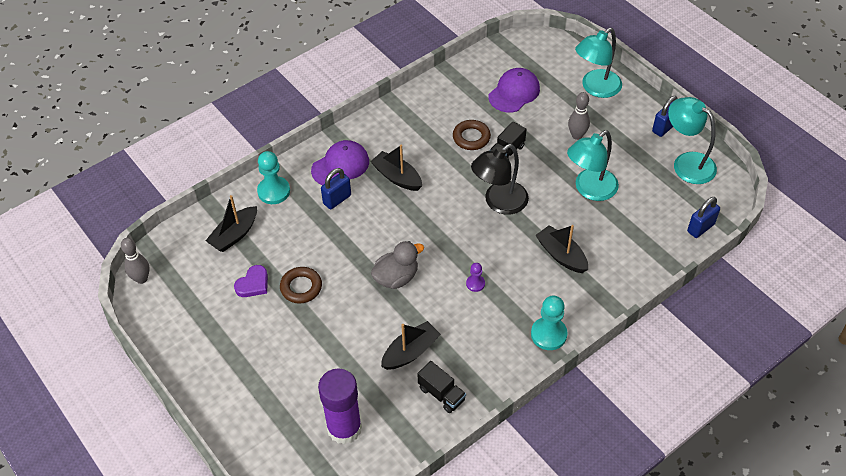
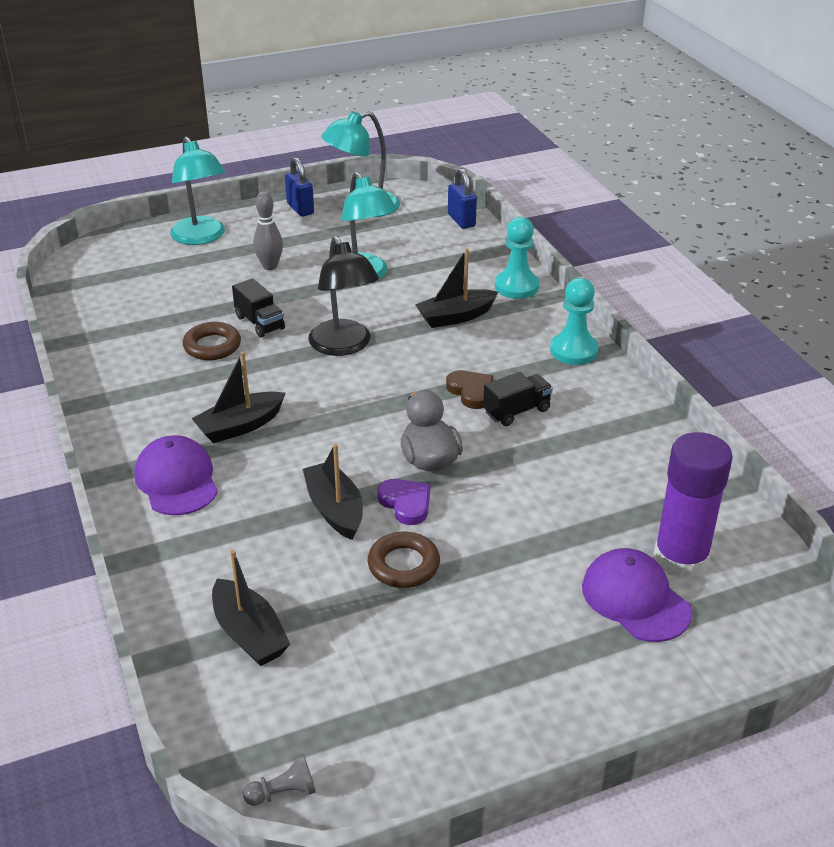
camera: 75 degrees left, 15 degrees down
grey bowling pin [121,238,150,284] -> grey pawn [243,754,316,806]
purple heart [234,265,268,297] -> purple heart moved to [377,479,430,525]
turquoise pawn [257,151,290,204] -> turquoise pawn moved to [495,217,539,299]
blue padlock [321,168,351,210] -> none
black boat [381,321,441,370] -> black boat moved to [303,444,363,540]
black truck [417,361,466,413] -> black truck moved to [483,372,553,426]
purple pawn [466,263,485,292] -> brown heart [446,370,493,409]
purple cap [489,68,540,113] -> purple cap moved to [582,548,692,642]

